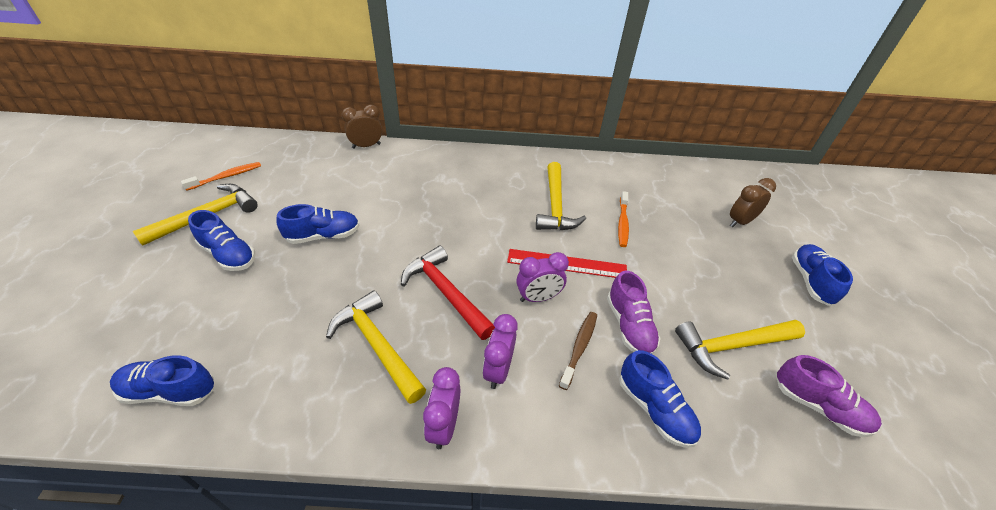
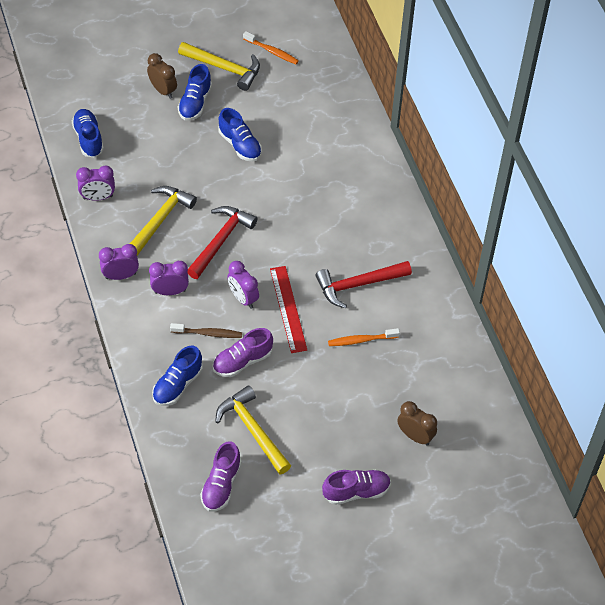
camera: 70 degrees right, 10 degrees up
brown clock [342,105,382,149] -> brown clock moved to [147,53,177,99]
yellow hammer [536,162,586,230] -> red hammer [316,261,412,308]
blue shoe [792,244,853,306] -> purple shoe [322,470,391,505]
none -> purple clock [76,166,115,201]

